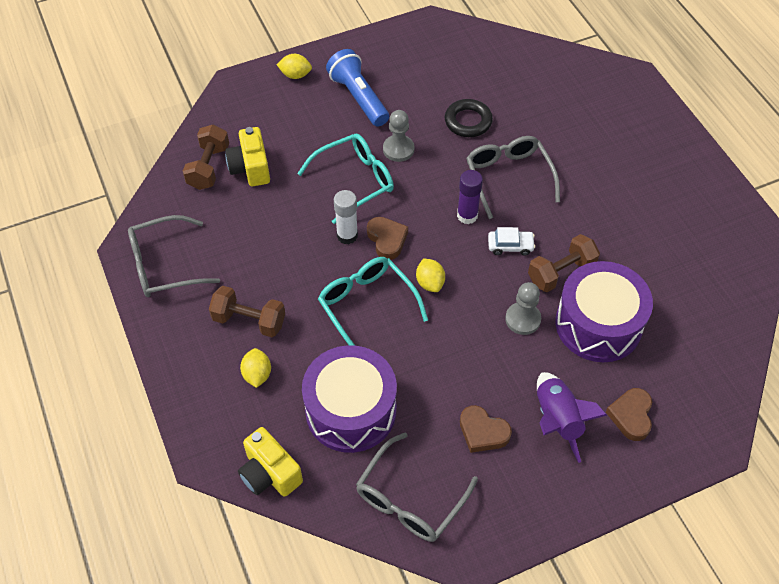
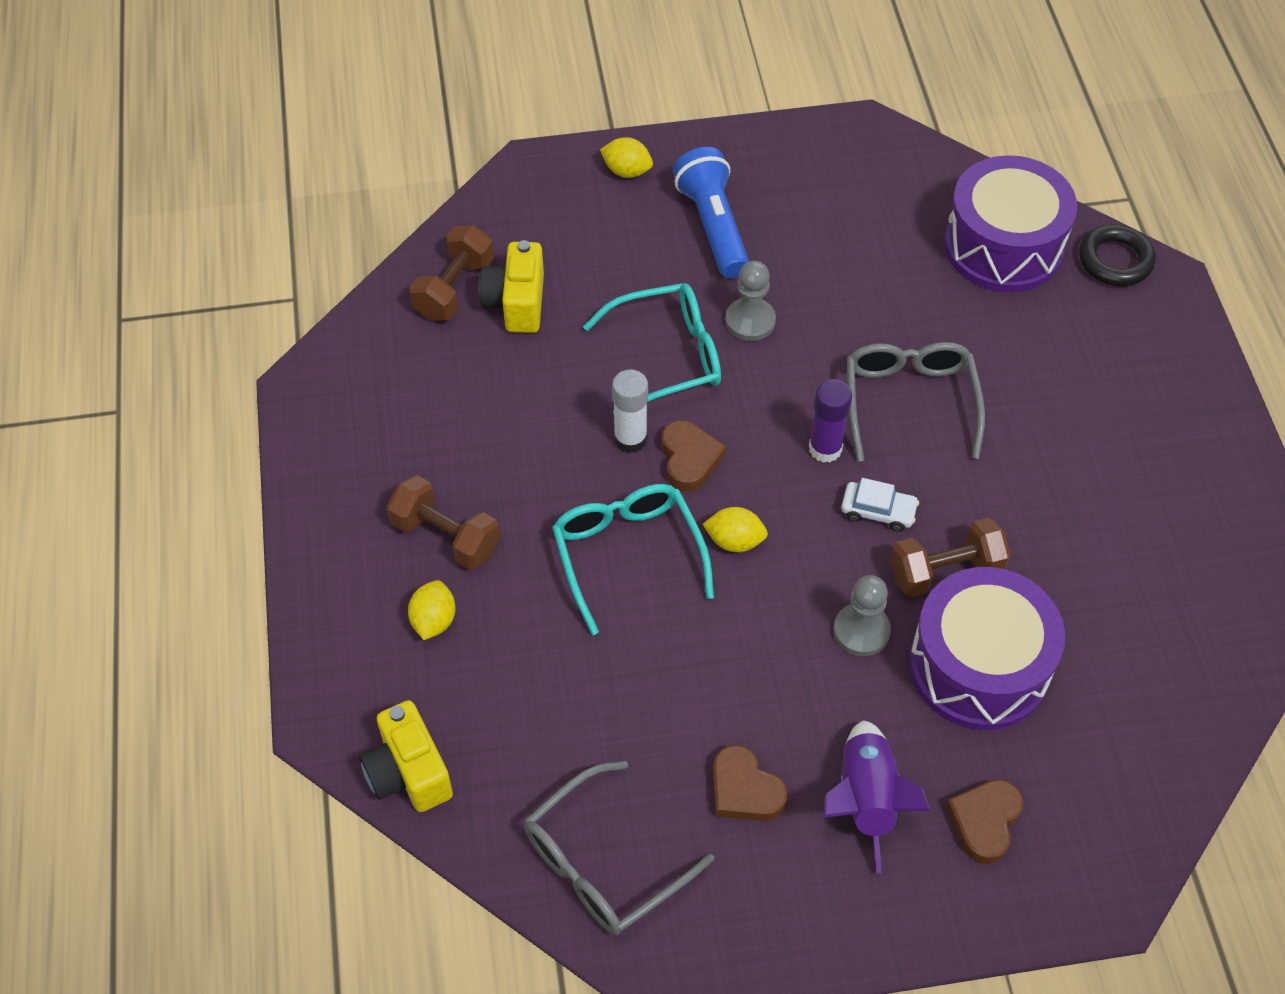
camera: 15 degrees right, 0 degrees up
grey glasses [128,215,220,297] -> none
purple drum [302,345,397,453] -> purple drum moved to [944,155,1077,292]
yellow lemon [416,259,445,292] -> yellow lemon turned 75 degrees counterclockwise [703,507,768,552]
black ring [445,99,493,137] -> black ring moved to [1079,224,1156,286]

